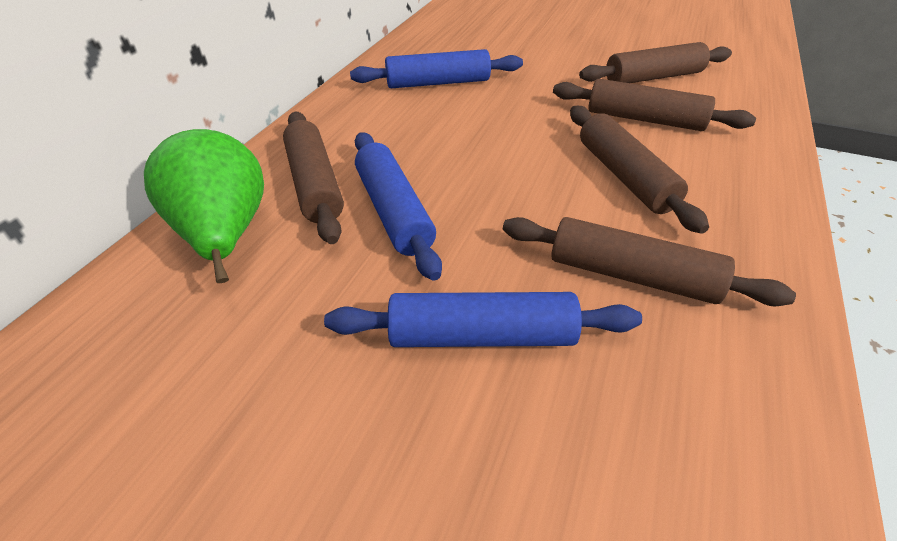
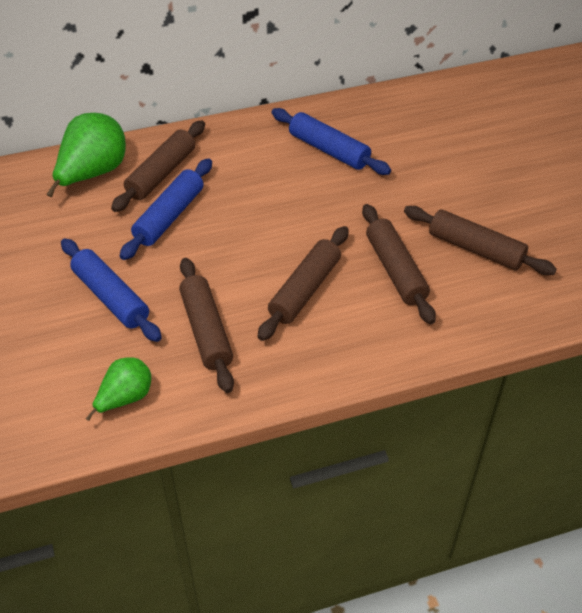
camera: 50 degrees right, 5 degrees up
none -> green pear [86,357,151,421]

